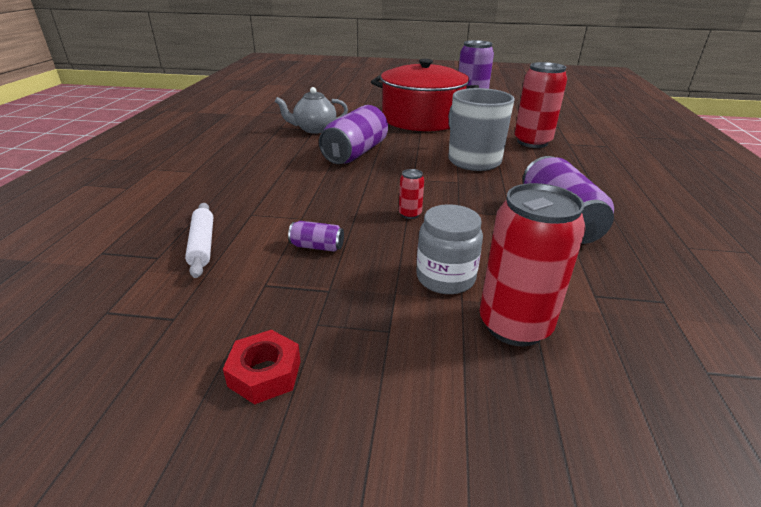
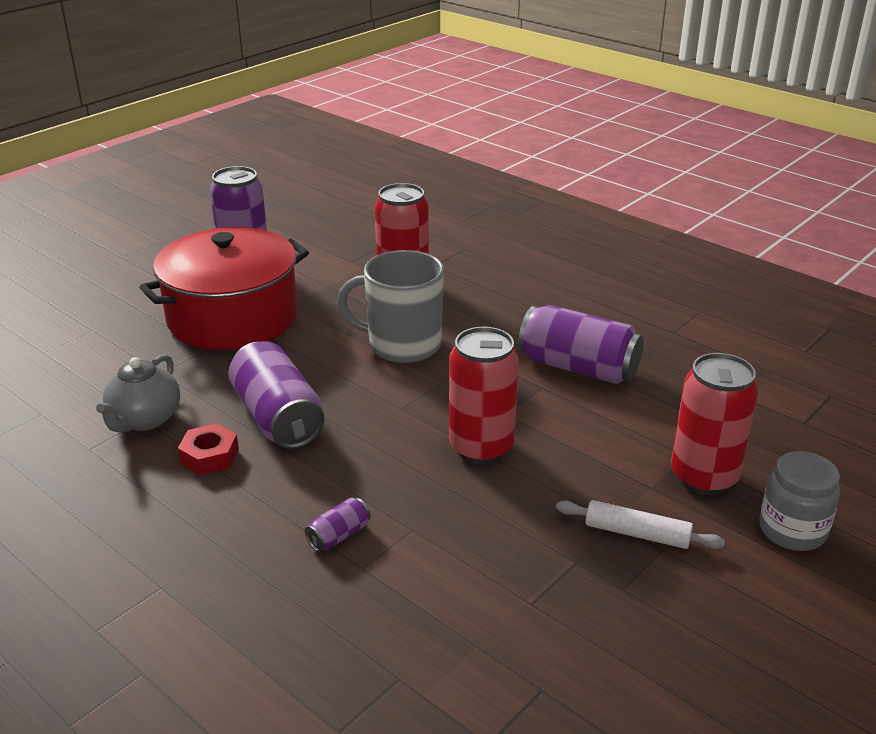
camera: 55 degrees left, 0 degrees up
white rolling pin [185,203,213,278] -> white rolling pin moved to [556,500,725,549]
red nut [223,330,301,404] -> red nut moved to [178,423,239,475]
purple can [288,221,344,252] -> purple can moved to [305,498,371,552]
red can [399,169,424,219] -> red can [449,327,519,464], size x2.24
grey jar [416,204,483,294] -> grey jar moved to [759,451,840,551]

